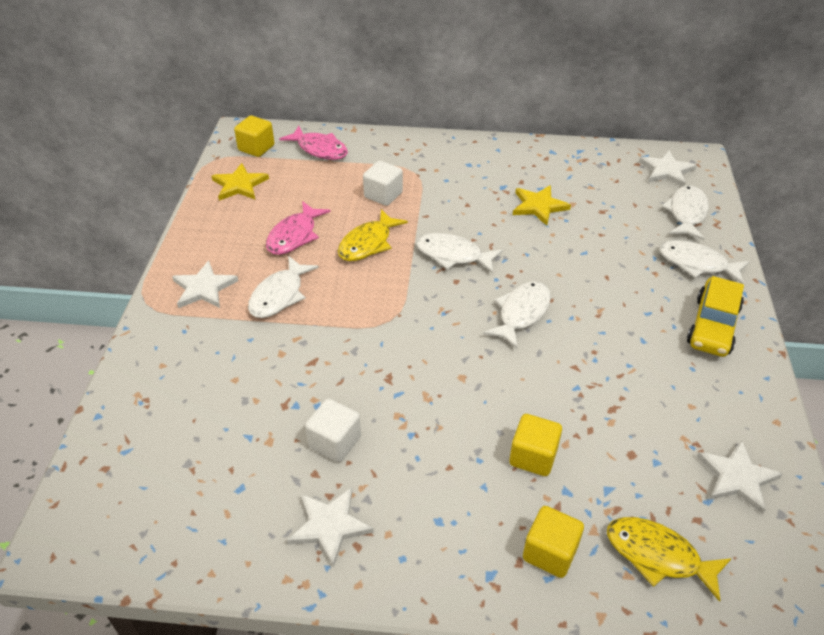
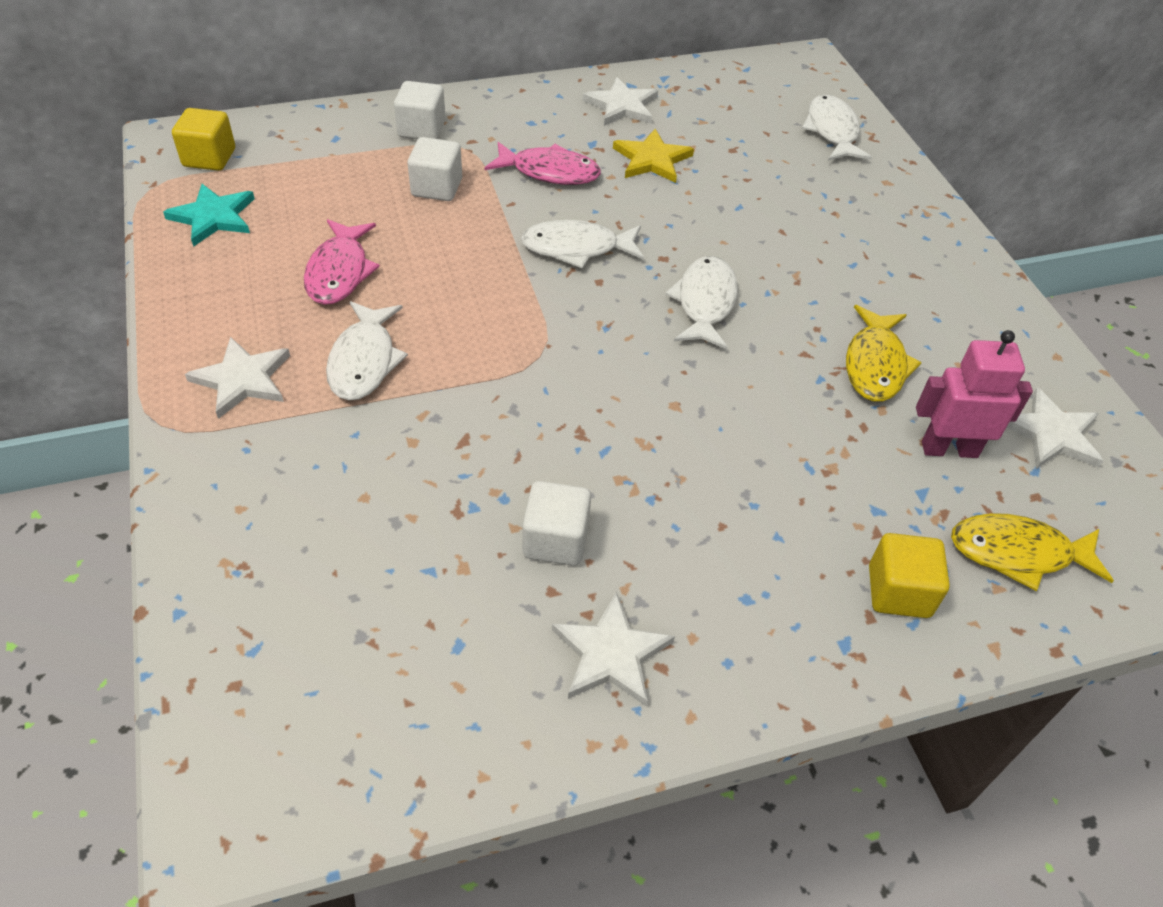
camera: 25 degrees left, 5 degrees up
yellow star [211,163,269,201] -> turquoise star [163,184,255,247]
pink fish [279,126,348,160] -> pink fish moved to [484,142,601,185]
yellow fish [338,209,408,261] -> yellow fish moved to [846,305,922,402]
yellow cube [509,414,562,476] -> none
white star [639,150,697,187] -> white star moved to [583,77,658,126]
white fish [659,240,750,284] -> none
yellow car [687,276,744,357] -> none
none -> white cube [394,81,446,139]
none -> pink robot [916,330,1033,458]

